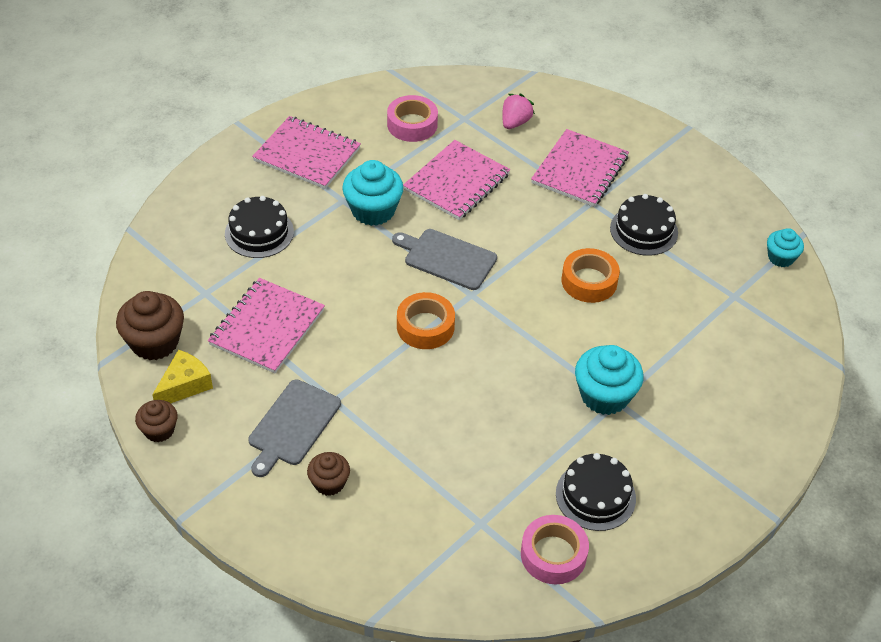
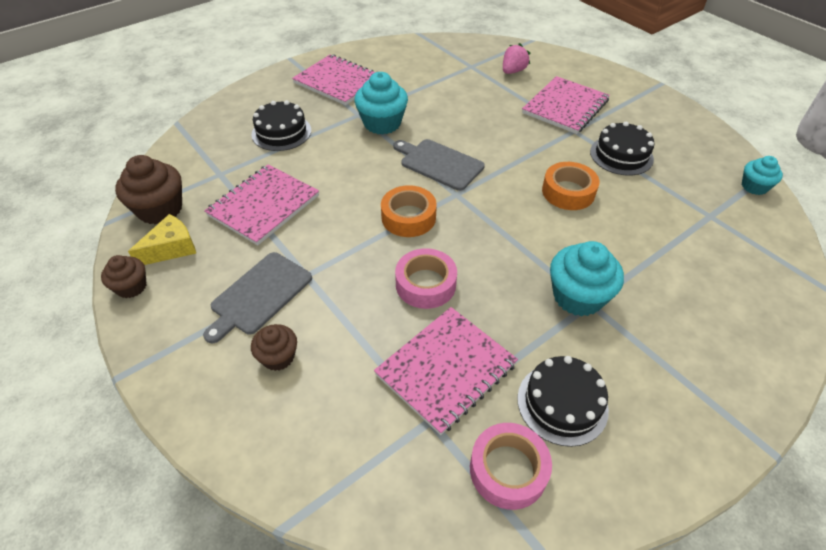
camera: 10 degrees right, 0 degrees up
pink tape [387,95,438,142] -> pink tape moved to [395,248,457,309]
pink notebook [403,140,510,220] -> pink notebook moved to [374,307,518,435]

